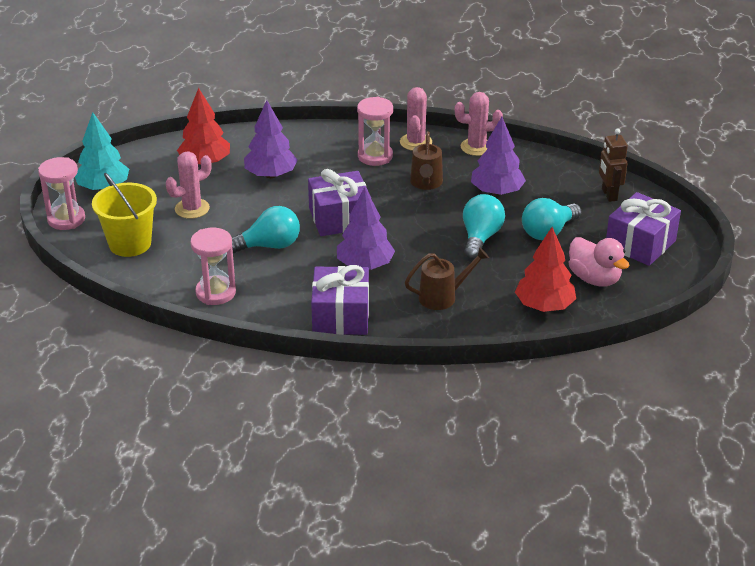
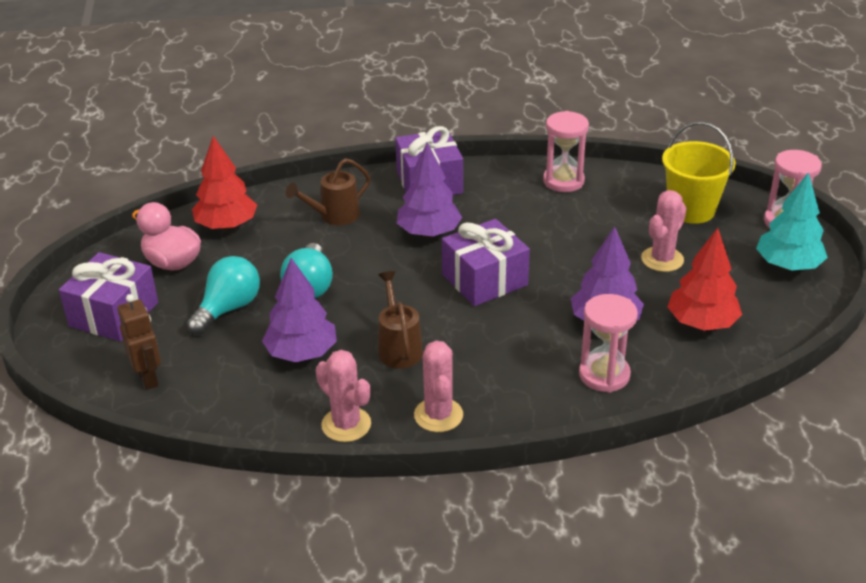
camera: 165 degrees right, 0 degrees up
turquoise light bulb [232,206,300,253] -> none
pink hourglass [357,97,393,166] -> pink hourglass moved to [579,294,638,393]
pink cactus [455,92,503,156] -> pink cactus turned 60 degrees clockwise [316,350,371,442]

